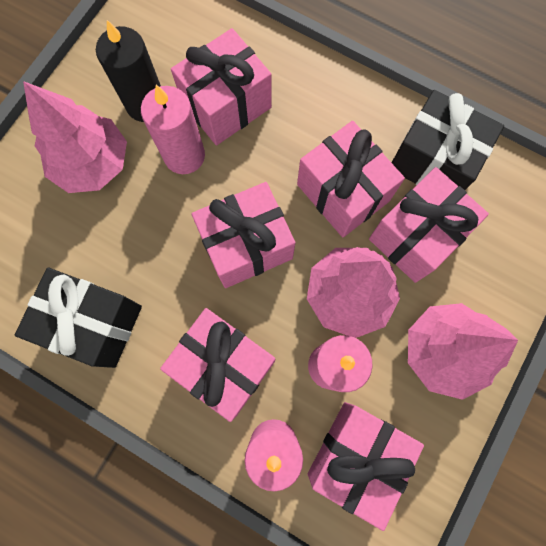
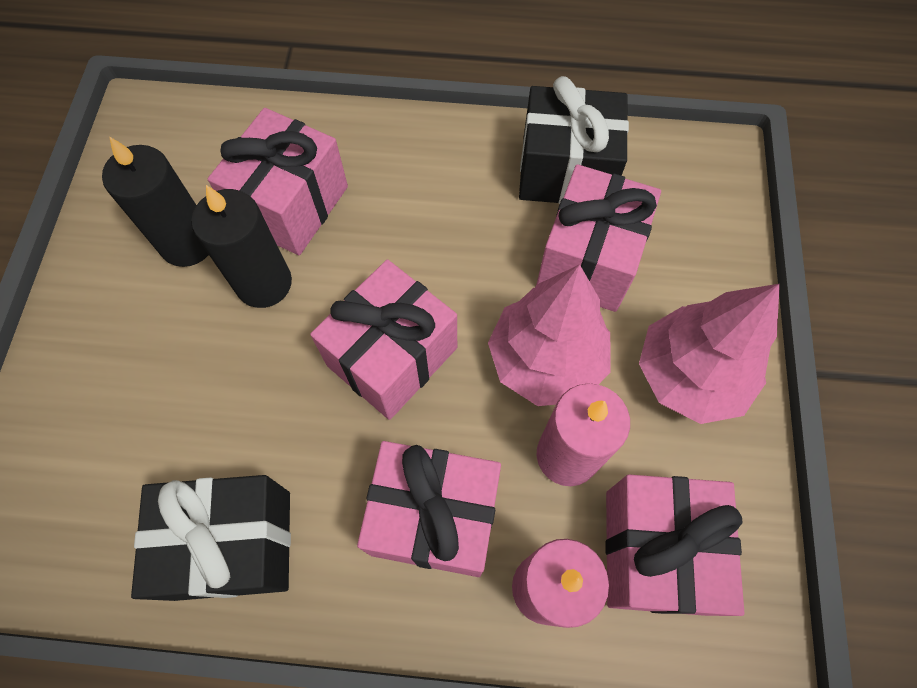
camera: 25 degrees left, 10 degrees down
pink tree [23,81,127,193] -> none
pink candle [141,85,205,174] -> black candle [191,185,292,308]
pink gift [297,121,405,238] -> none

